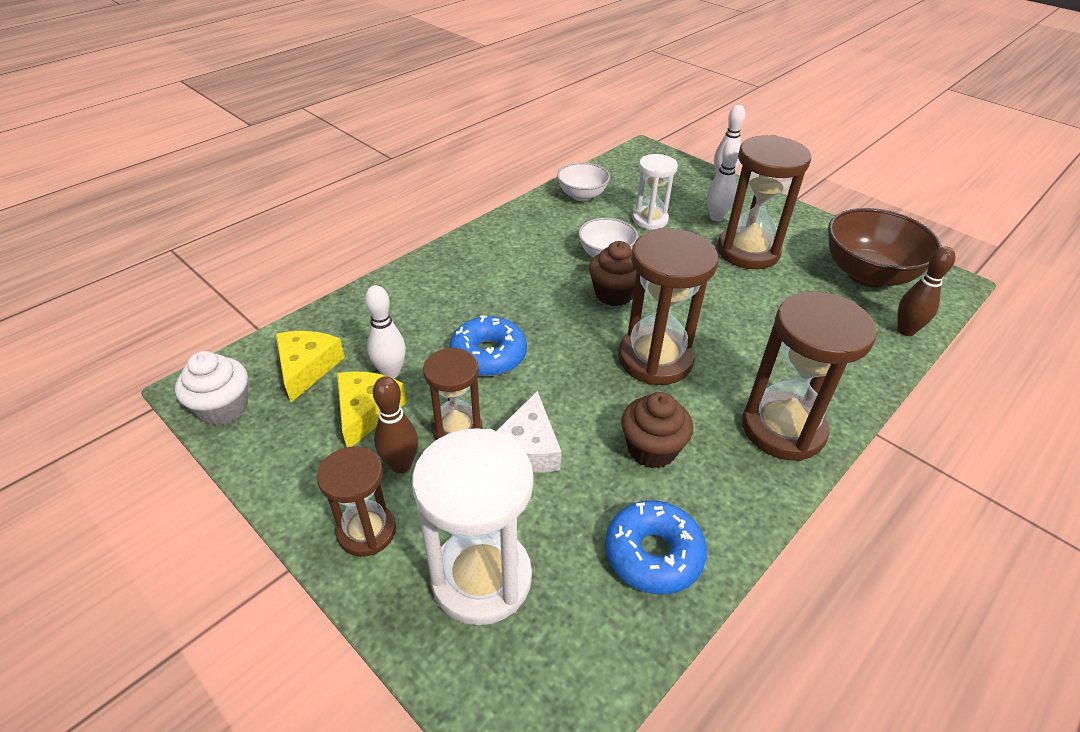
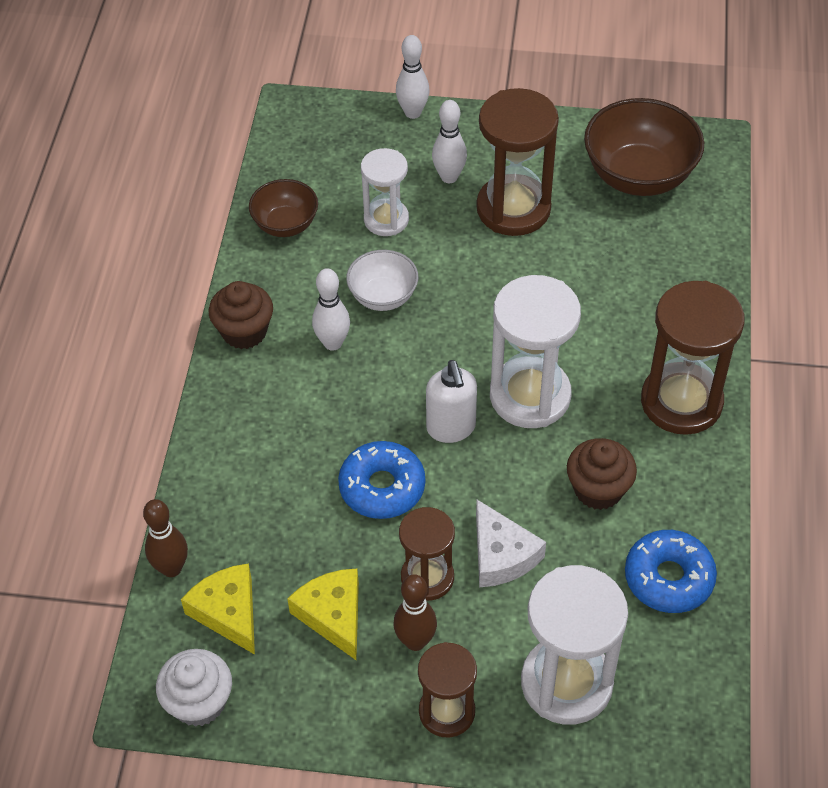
camera: 35 degrees left, 10 degrees up
white bowling pin [365,285,406,378] -> white bowling pin moved to [312,268,350,351]
white bowl [557,162,610,201] -> brown bowl [249,179,318,237]
brown cupcake [589,241,637,306] -> brown cupcake moved to [209,281,273,349]
brown hourglass [618,228,718,385] -> white hourglass [490,275,581,428]
brown bowling pin [897,246,955,336] -> brown bowling pin moved to [143,499,188,577]
none -> white soap dispenser [426,360,477,443]

